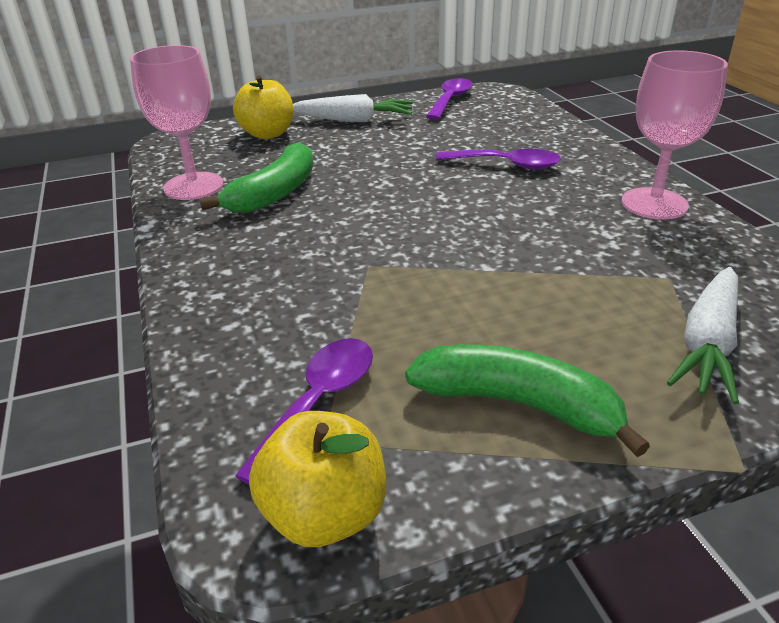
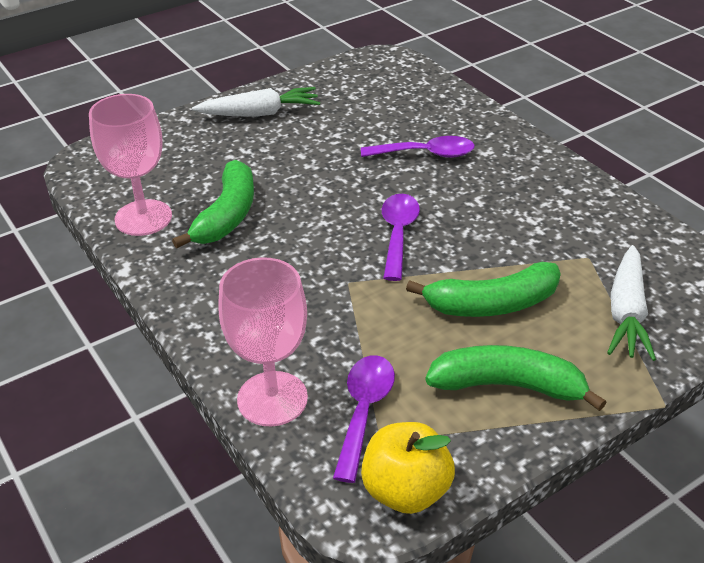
camera: 15 degrees left, 5 degrees up
yellow apple [233,75,294,139] -> none
purple spoon [426,78,473,120] -> purple spoon moved to [382,194,420,281]
pink goblet [621,51,728,219] -> pink goblet moved to [218,257,308,427]
none -> green banana [406,262,561,317]

